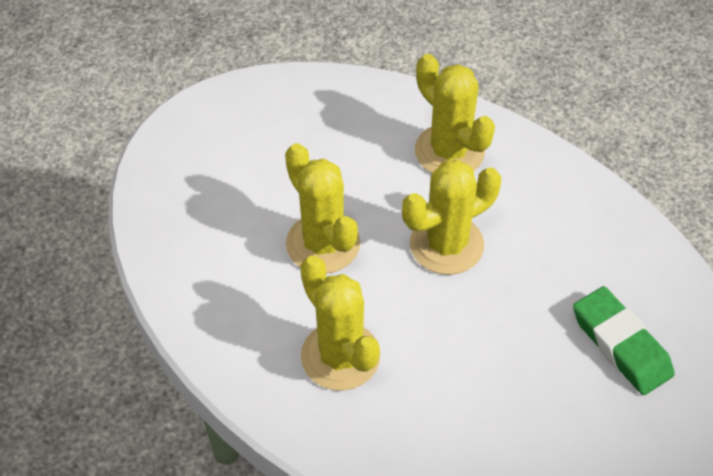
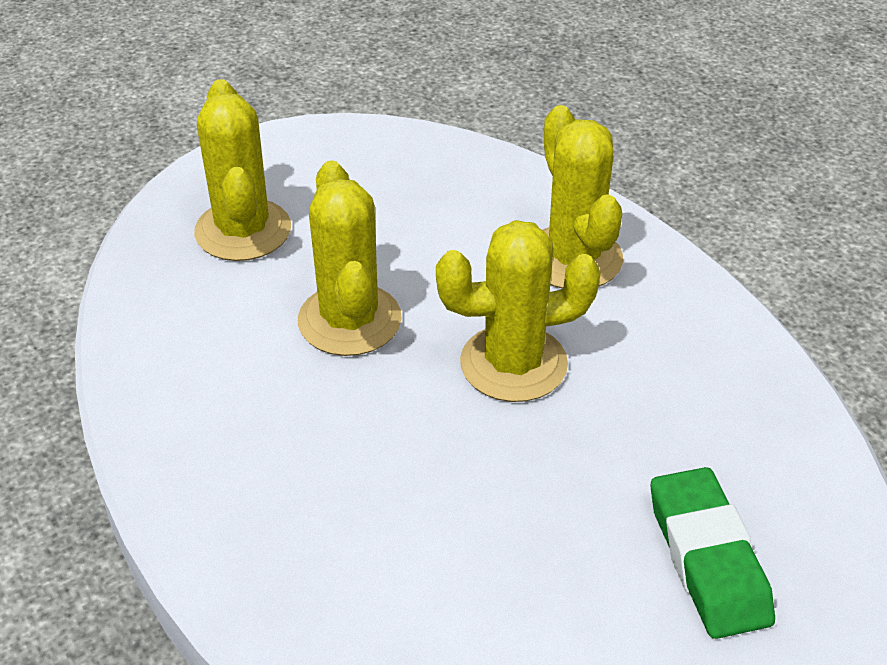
camera: 20 degrees right, 10 degrees down
yellow cactus [300,256,380,391] -> yellow cactus moved to [194,79,291,261]

